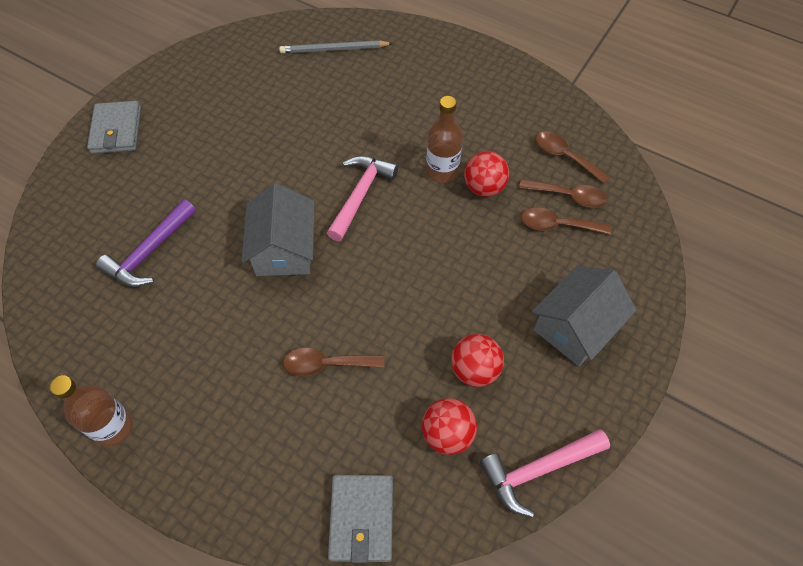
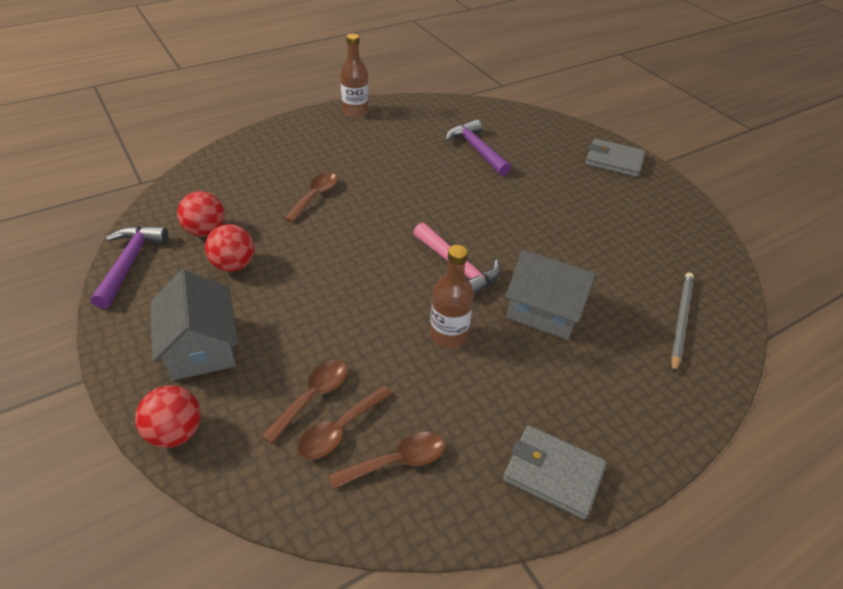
camera: 115 degrees right, 15 degrees down
grey house [241,183,315,276] -> grey house moved to [505,250,597,340]
grey wallet [328,475,393,563] -> grey wallet moved to [503,425,607,520]
red ball [464,151,509,197] -> red ball moved to [135,385,201,448]
pink hammer [480,429,610,518] -> purple hammer [91,226,168,309]

